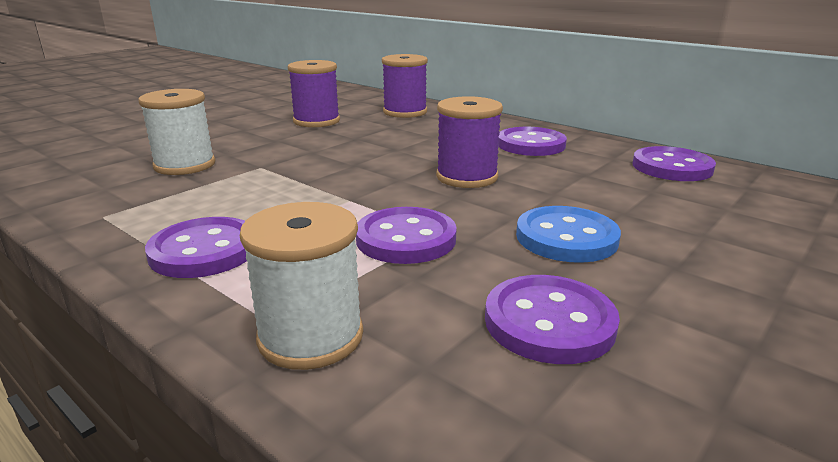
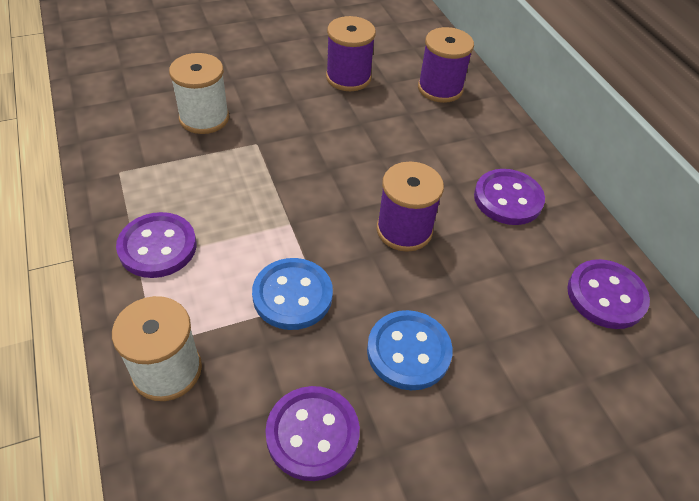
camera: 25 degrees right, 25 degrees up
purple button [356,207,457,264] -> blue button [252,258,333,330]

